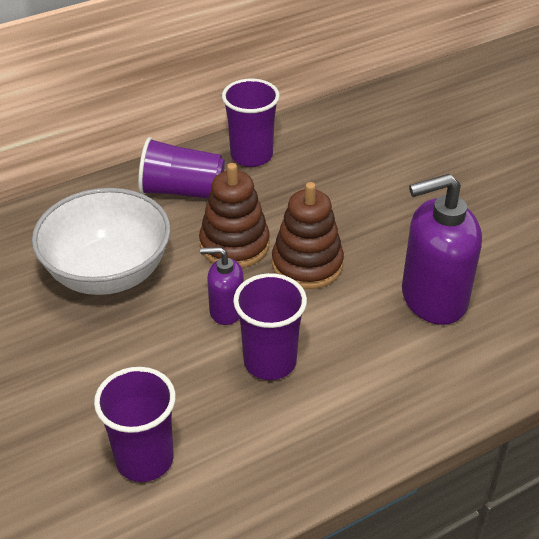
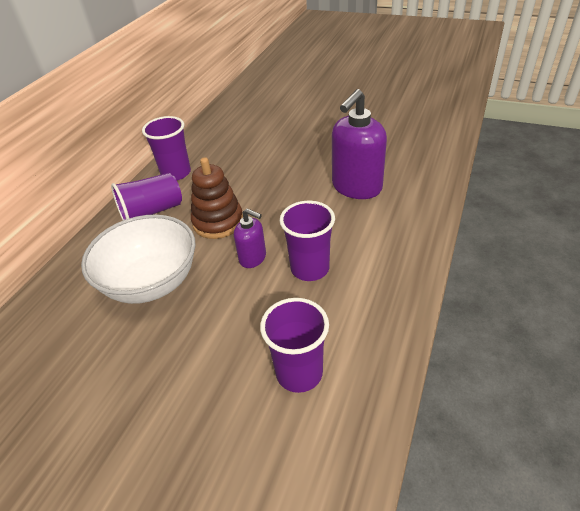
camera: 35 degrees left, 0 degrees up
purple soap dispenser [200,247,244,325] -> purple soap dispenser turned 120 degrees counterclockwise [234,208,266,268]
brown stacking toy [272,182,344,289] -> none

